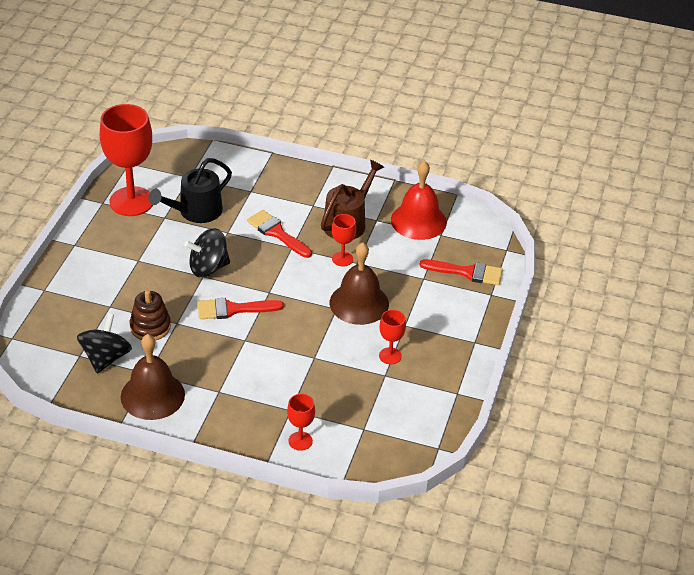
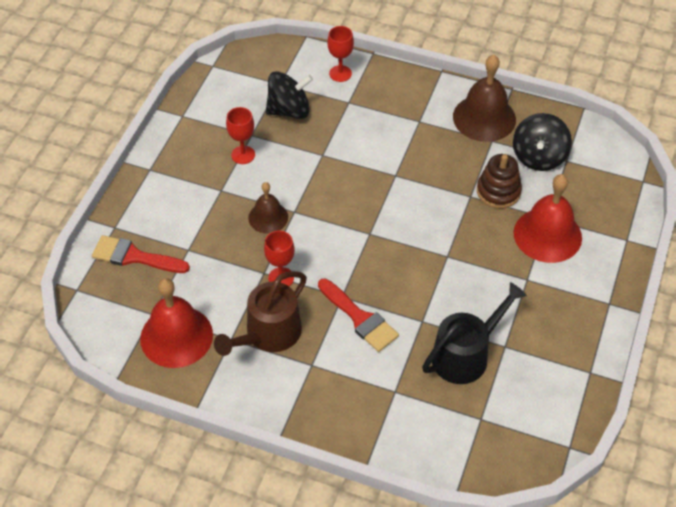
camera: 175 degrees left, 10 degrees up
red goblet [100,104,153,216] -> none
black spinning top [184,228,230,277] -> black spinning top moved to [266,71,313,119]
red brush [198,298,284,319] -> none
brown bell [330,242,389,325] -> brown bell [248,182,288,234], size x0.59
none -> red bell [514,174,582,263]

